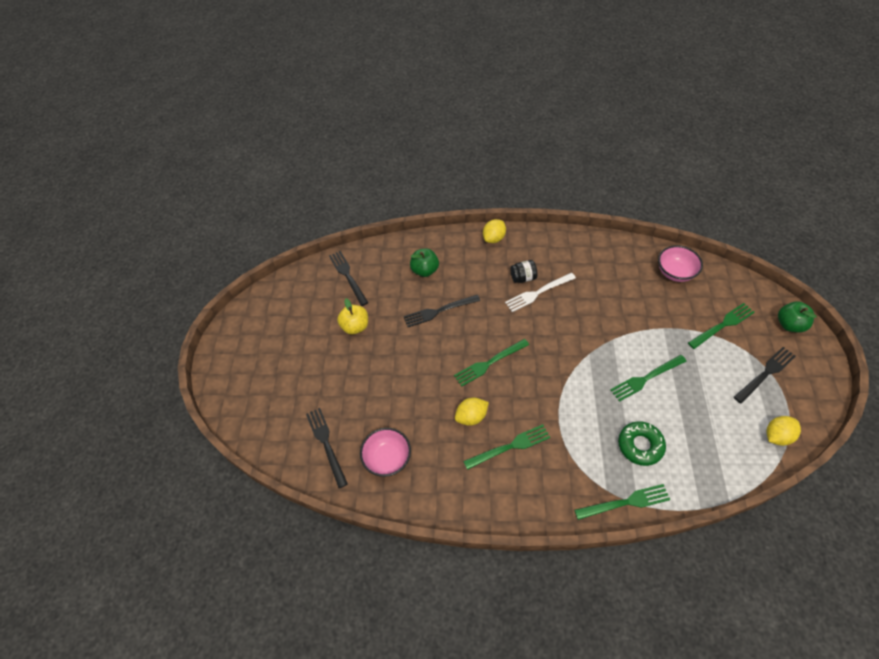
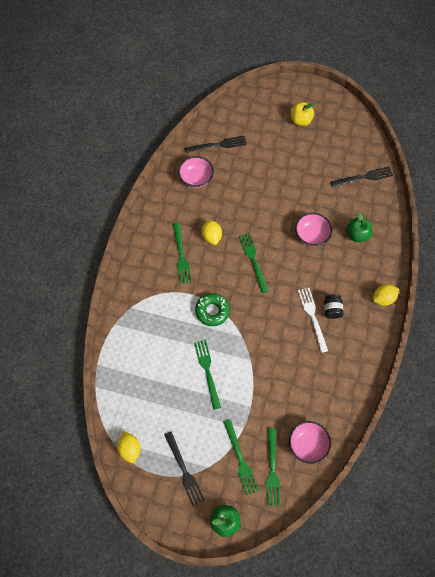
camera: 100 degrees right, 10 degrees up
yellow apple [337,298,368,334] -> yellow apple moved to [290,102,315,126]
black fork [403,295,480,327] -> pink bowl [295,213,332,246]
yellow lemon [483,219,506,243] -> yellow lemon turned 75 degrees counterclockwise [373,284,399,306]
green fork [574,484,670,520] -> green fork moved to [266,428,280,506]
green donut [618,421,666,466] -> green donut moved to [195,293,230,326]

